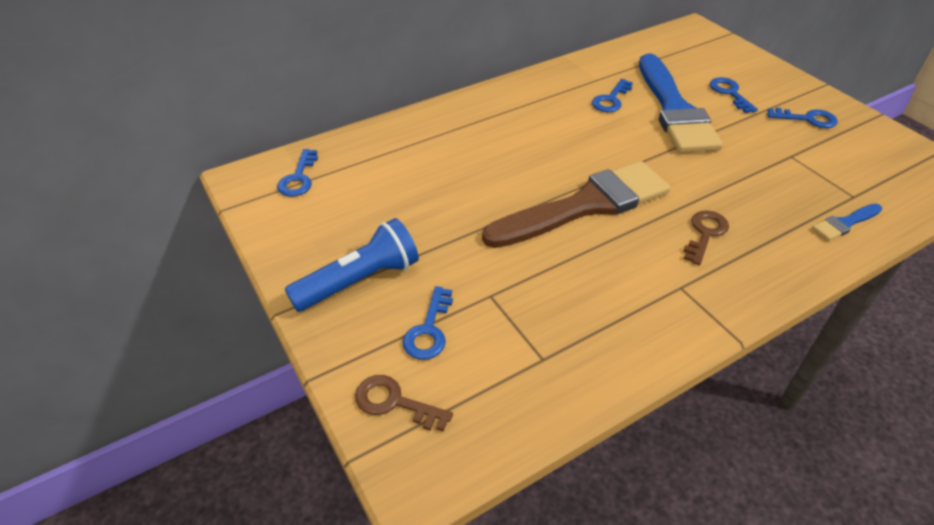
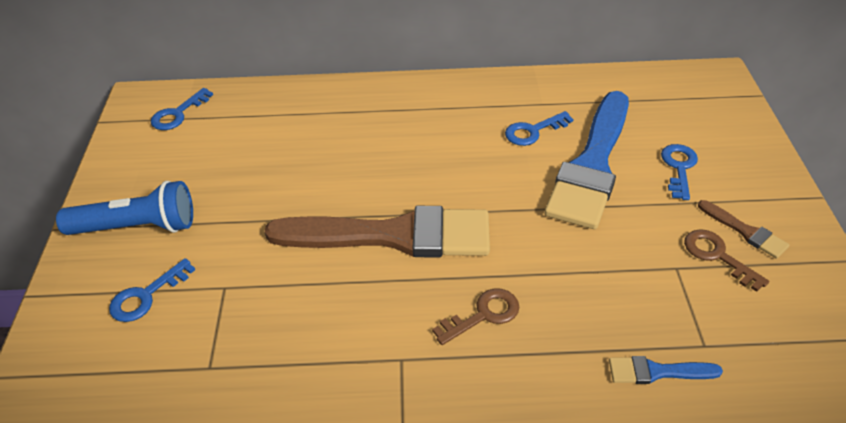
camera: 30 degrees right, 0 degrees up
brown key [355,375,453,431] -> brown key moved to [684,229,769,292]
blue key [767,108,838,128] -> brown brush [698,200,789,259]

